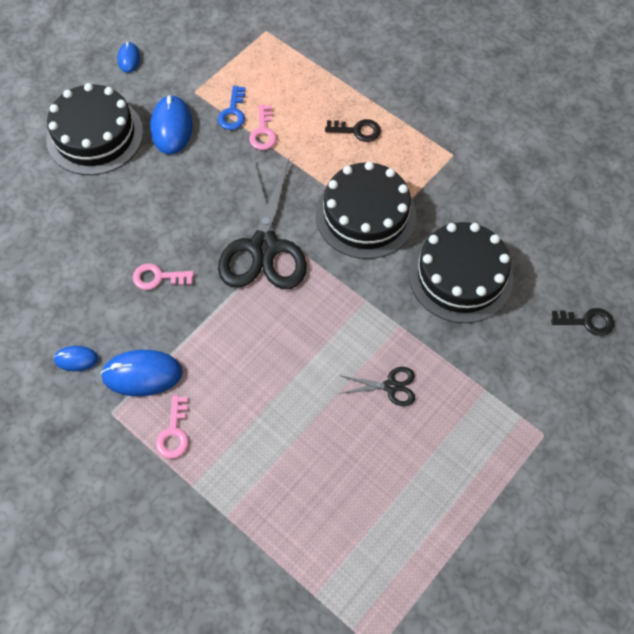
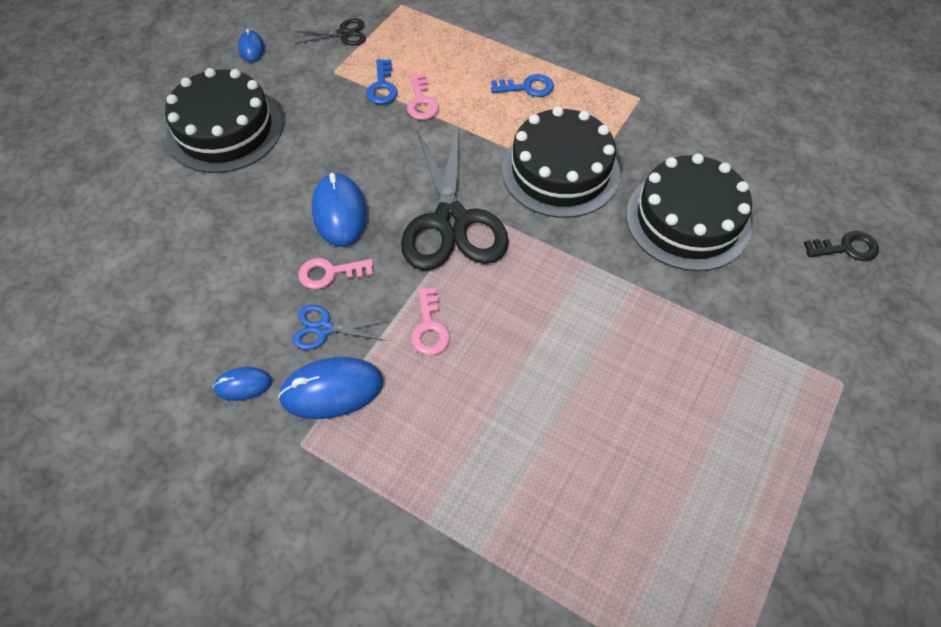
camera: 10 degrees left, 5 degrees down
blue mouse [150,95,193,155] -> blue mouse moved to [312,173,367,247]
pink key [156,395,189,459] -> pink key moved to [411,287,450,355]
black key [325,119,381,142] -> blue key [491,74,554,97]
black scissors [339,367,415,406] -> black scissors moved to [295,18,366,45]
none -> blue scissors [293,305,388,350]

